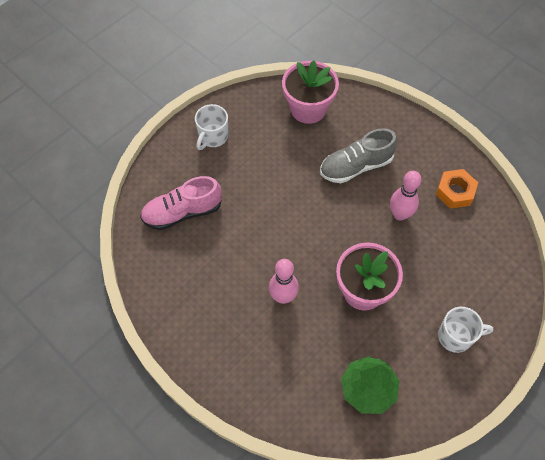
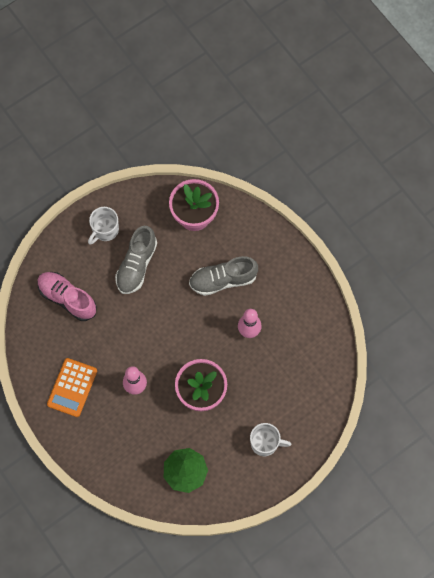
camera: 10 degrees right, 10 degrees up
pink shoe [140,176,222,230] -> pink shoe turned 45 degrees clockwise [38,272,97,321]
orange nut [436,169,478,209] -> none
none -> orange calculator [47,358,97,417]
none -> grey shoe [115,226,157,294]

